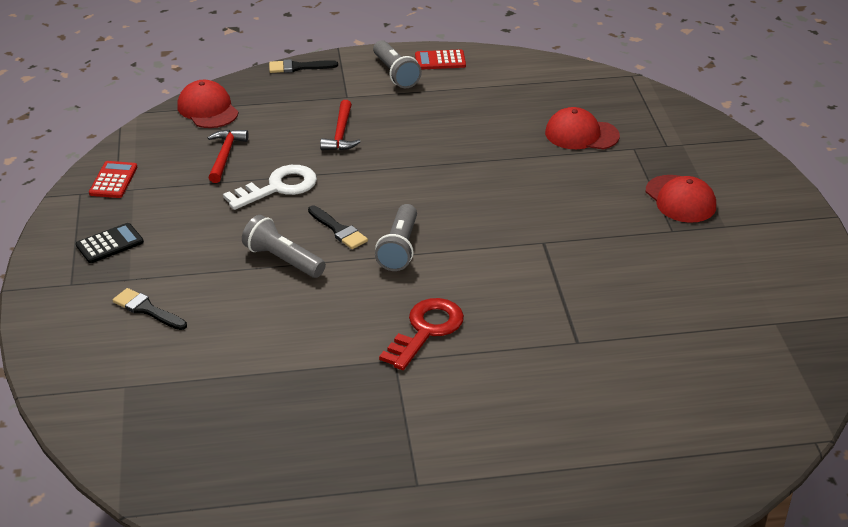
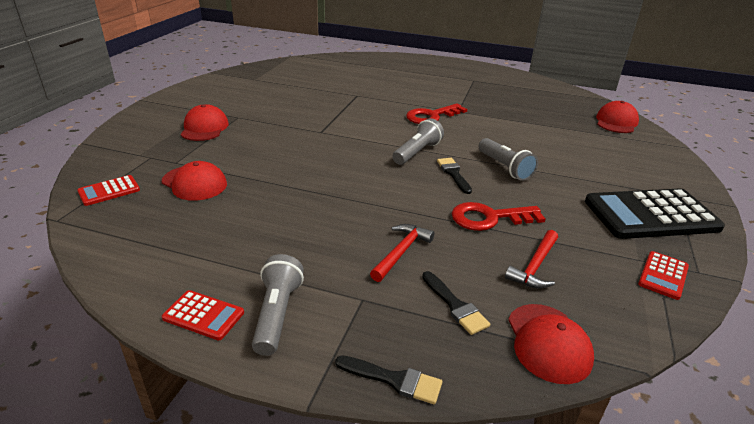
camera: 155 degrees left, 5 degrees down
black calculator [76,223,144,263] -> black calculator [585,188,725,239], size x2.15
black brush [113,288,187,330] -> black brush moved to [422,271,490,335]
white key [223,165,317,210] -> red key [451,202,546,231]
none -> red calculator [77,175,140,206]
none -> red cap [596,101,639,133]

